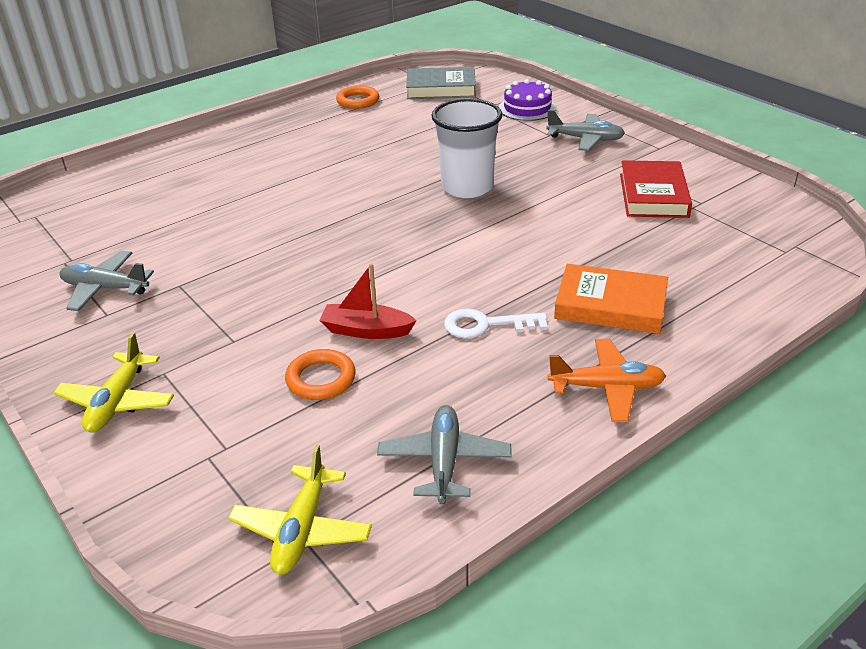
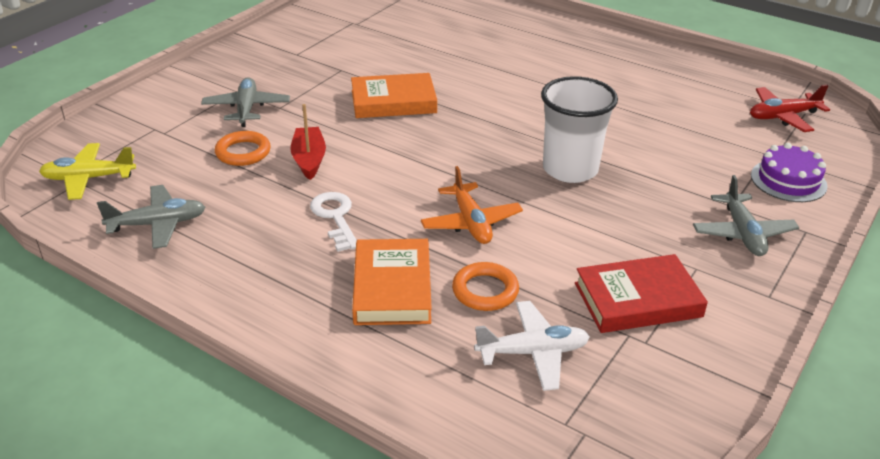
camera: 70 degrees right, 0 degrees up
yellow plane [53,332,174,433] -> none
grey plane [59,251,154,311] -> grey plane moved to [201,77,290,127]
orange ring [336,86,379,109] -> orange ring moved to [452,262,519,311]
grey book [406,67,476,99] -> red plane [750,85,830,132]
orange plane [548,339,666,422] -> orange plane moved to [421,166,523,244]
none -> orange book [351,73,437,118]
none -> white plane [474,301,590,391]

